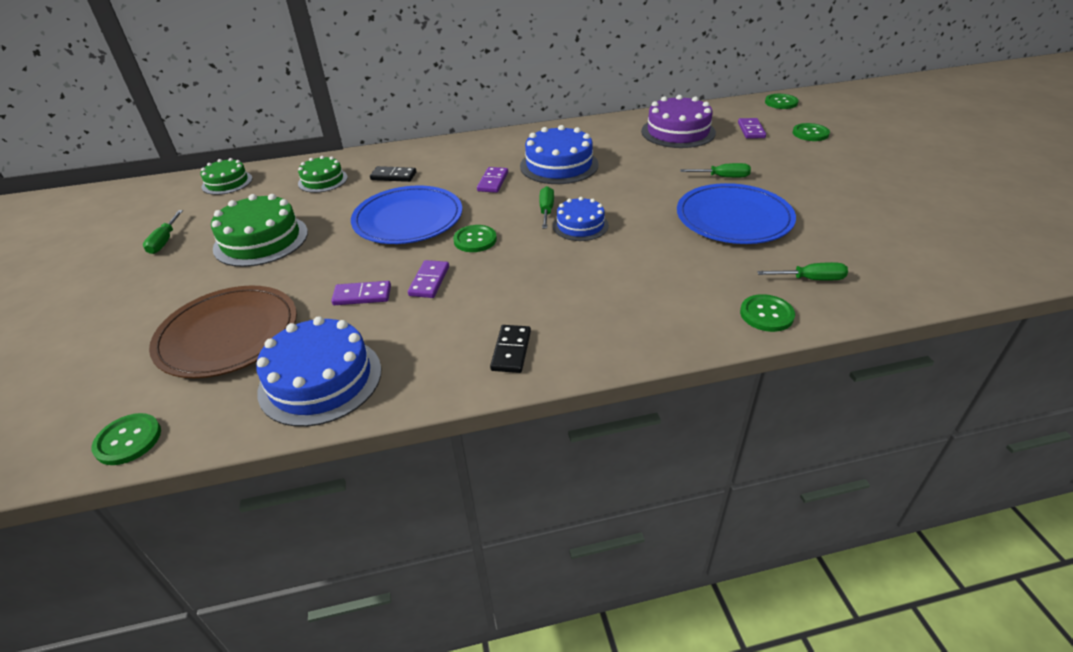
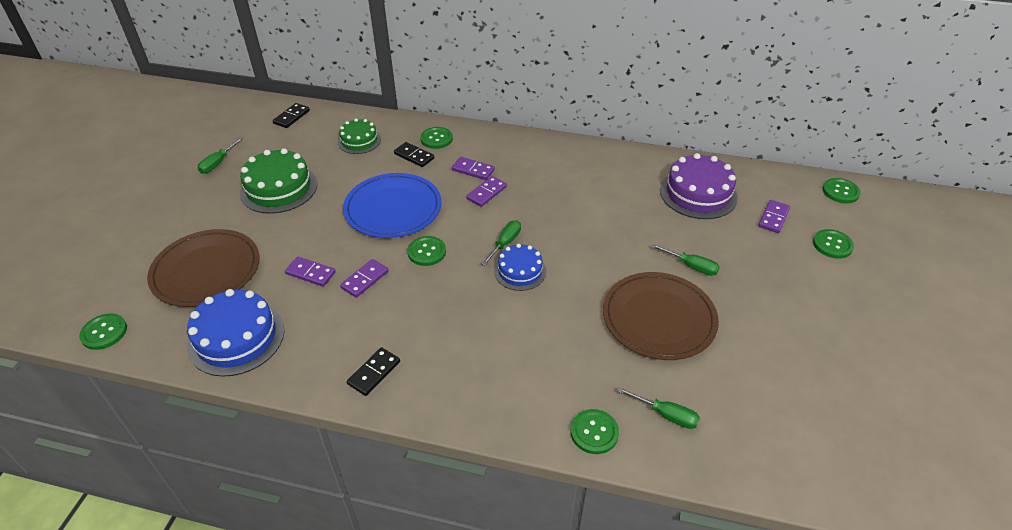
camera: 25 degrees right, 5 degrees up
green cake [200,158,252,195] -> black domino [273,103,310,128]
blue cake [520,125,599,184] -> none
blue plate [677,183,796,244] -> brown plate [603,272,719,360]
none -> green button [420,127,453,149]
none -> purple domino [452,157,495,180]

